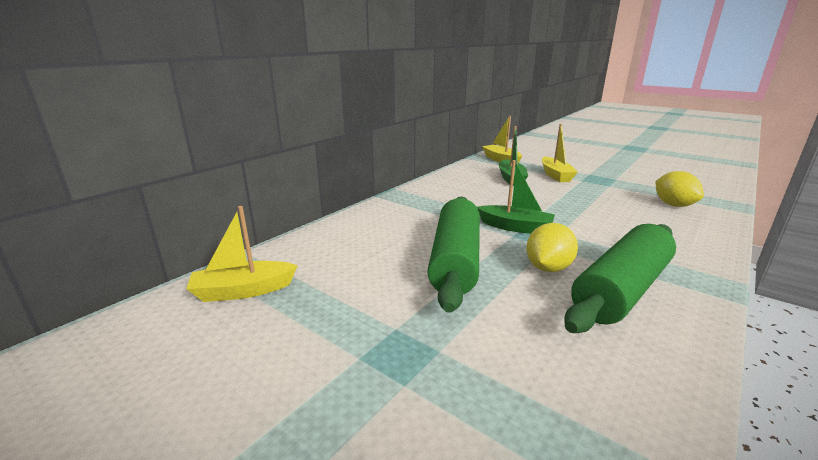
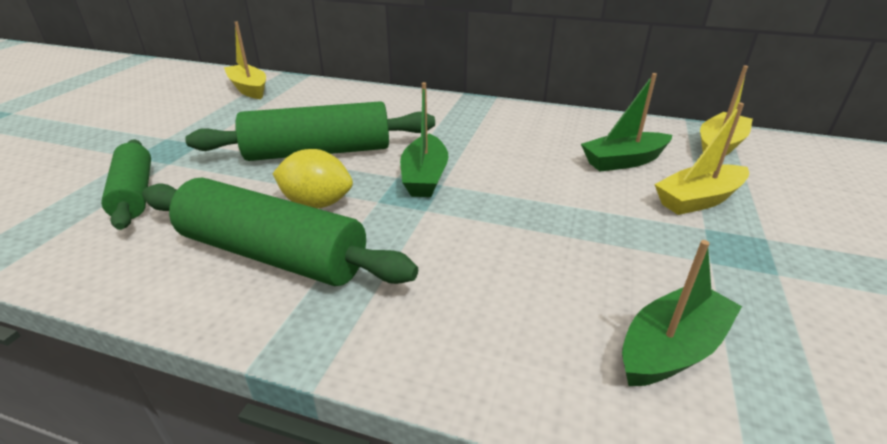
camera: 70 degrees right, 10 degrees up
yellow lemon [656,171,704,207] -> green boat [622,240,742,386]
none -> green rolling pin [101,140,151,230]

